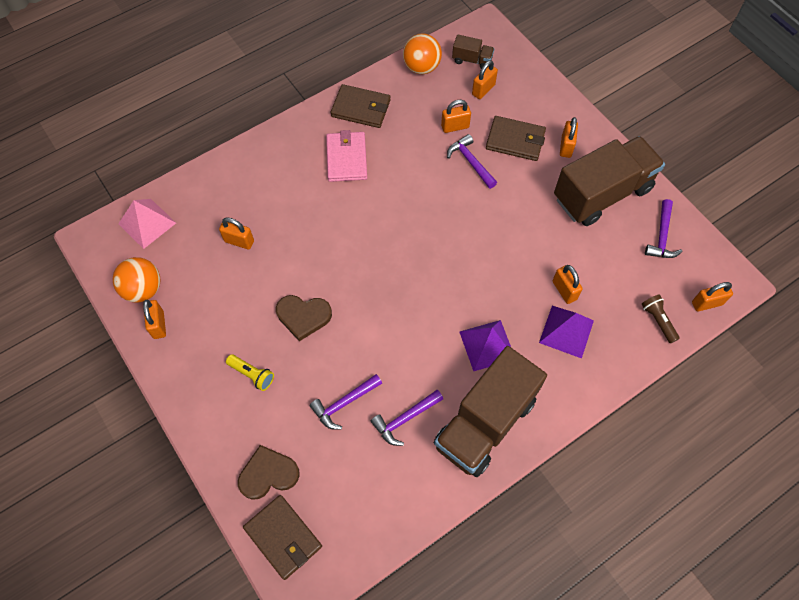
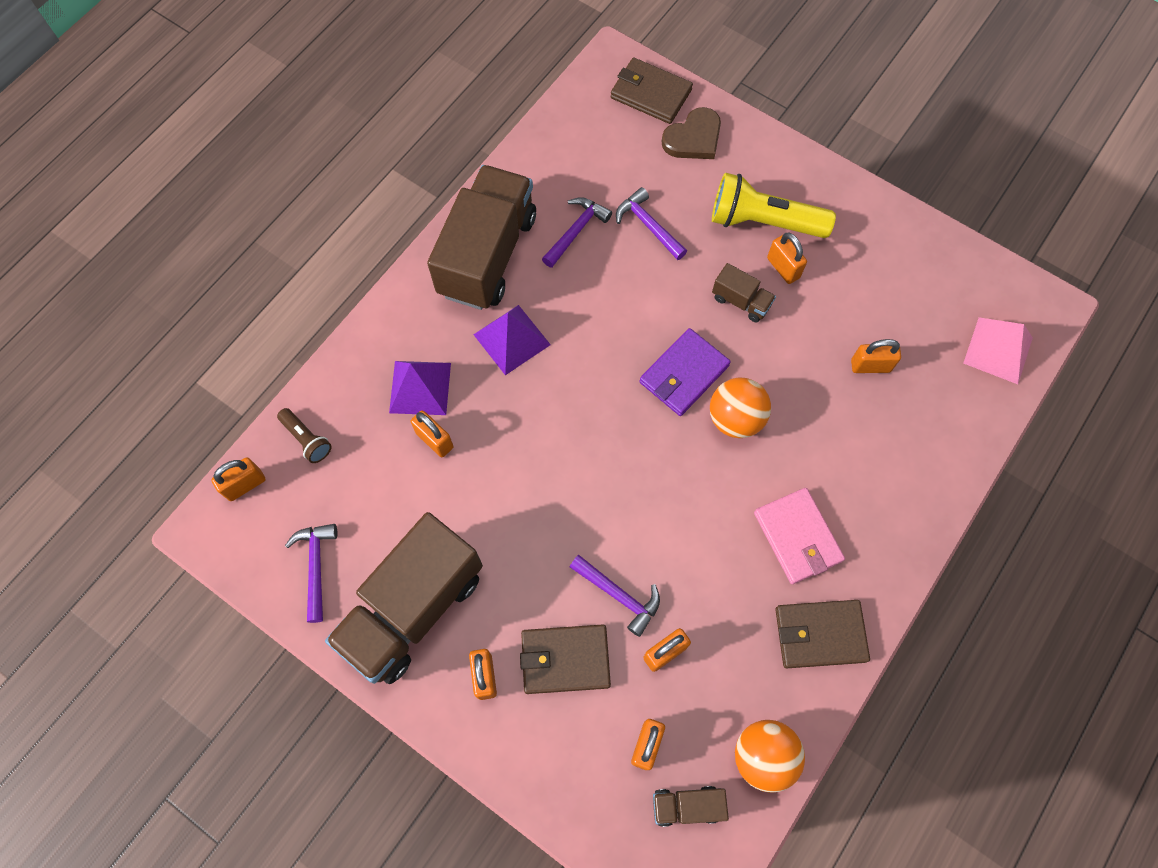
camera: 160 degrees right, 5 degrees up
orange ball [113,257,160,302] -> orange ball moved to [710,378,771,438]
orange padlock [143,300,166,339] -> orange padlock moved to [767,233,807,284]
yellow flashlight [226,354,274,391] -> yellow flashlight [712,173,836,238], size x1.99
brown heart [276,295,332,341] -> brown truck [712,263,776,322]
purple hammer [310,374,382,430] -> purple hammer turned 75 degrees counterclockwise [616,187,687,260]
none -> purple wallet [640,328,731,416]

